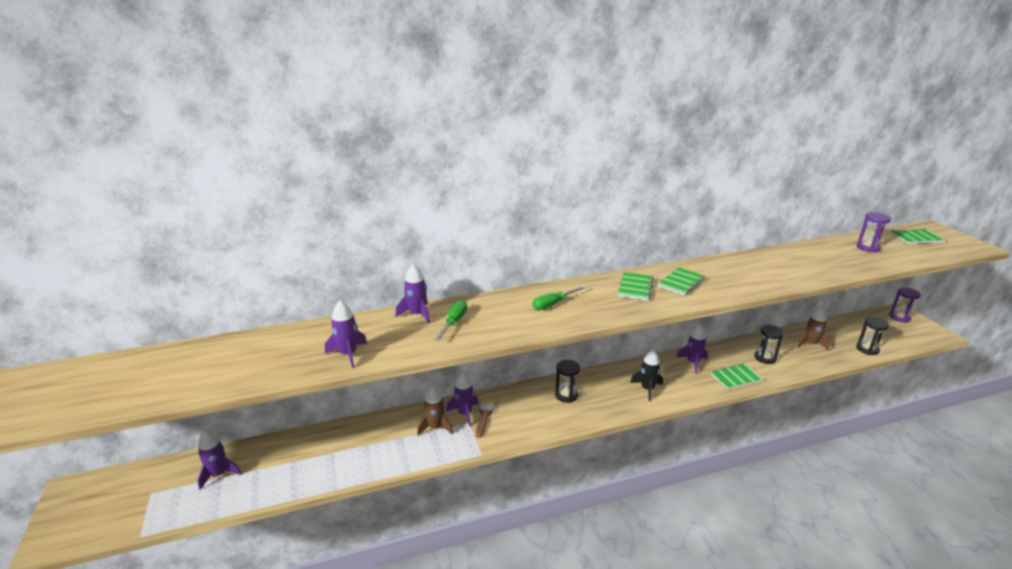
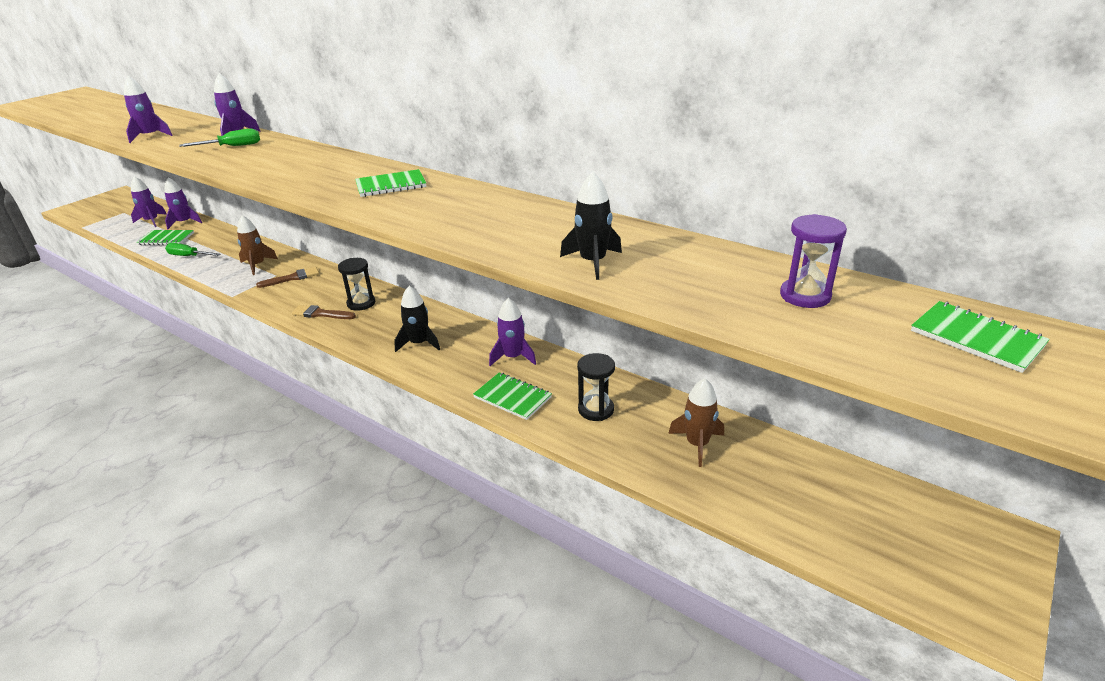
camera: 55 degrees right, 5 degrees up
purple rocket [446,373,479,426] -> purple rocket moved to [164,177,202,229]
green screwdriver [532,286,586,310] -> green screwdriver moved to [165,243,221,256]
green notebook [658,267,705,296] -> green notebook moved to [136,230,194,245]
black hourglass [856,317,889,355] -> none
purple hourglass [889,287,921,323] -> none
none -> brown brush [292,305,356,319]
none -> black rocket [560,172,622,280]

